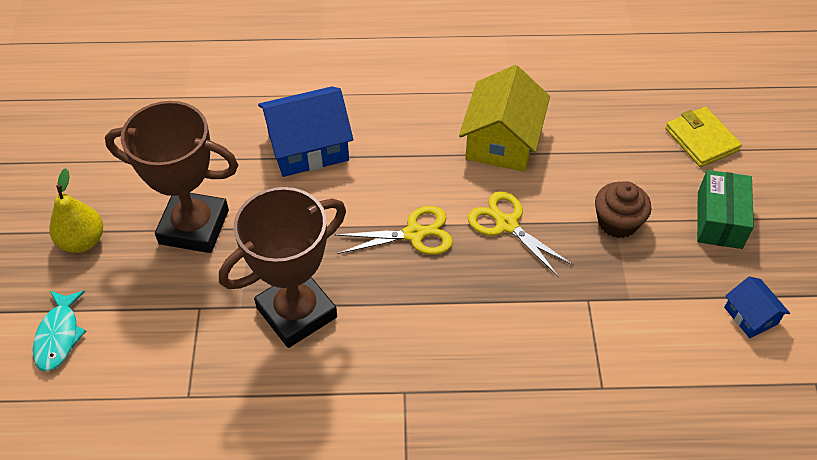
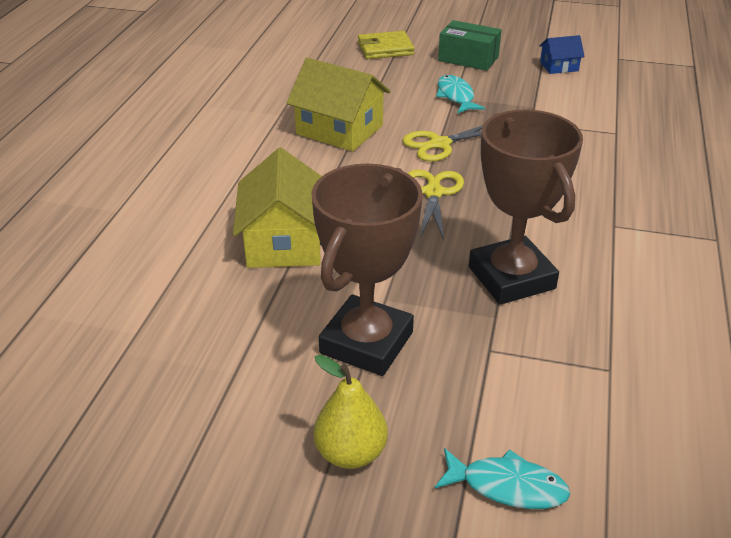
camera: 75 degrees left, 15 degrees down
blue house [258,86,353,177] -> yellow house [233,148,322,268]
brown cupcake [595,181,651,238] -> turquoise fish [436,75,485,113]

